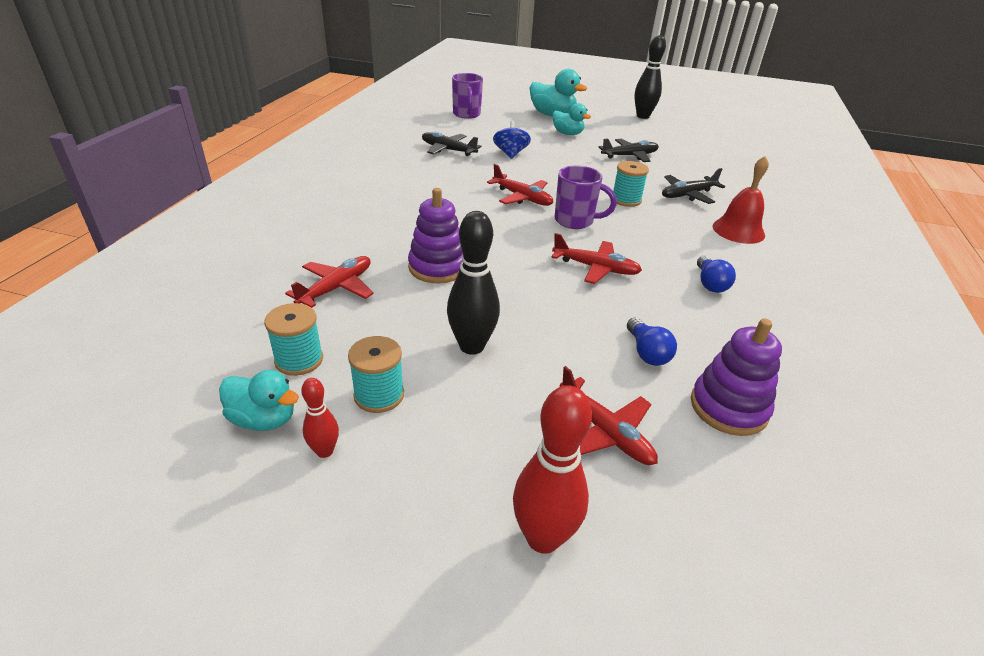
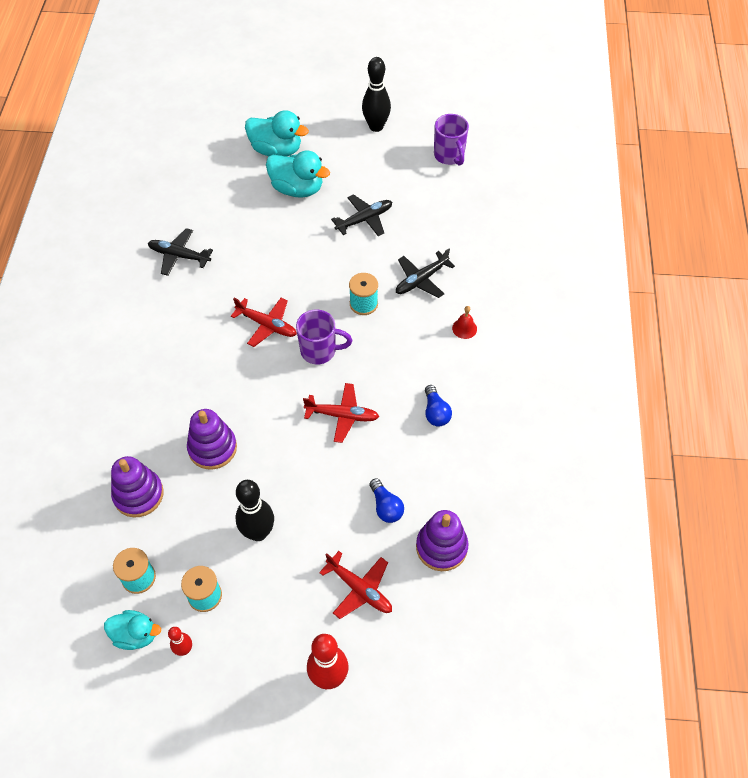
camera: 10 degrees left, 20 degrees up
red plane [285,256,374,308] -> purple stacking toy [111,456,164,517]
purple mug [452,73,483,119] -> purple mug moved to [434,114,469,166]
blue spinning top [493,121,531,159] -> none
turquoise duck [553,103,591,135] -> turquoise duck [266,151,330,198], size x1.55
red bell [713,156,769,244] -> red bell [452,306,477,339], size x0.55

